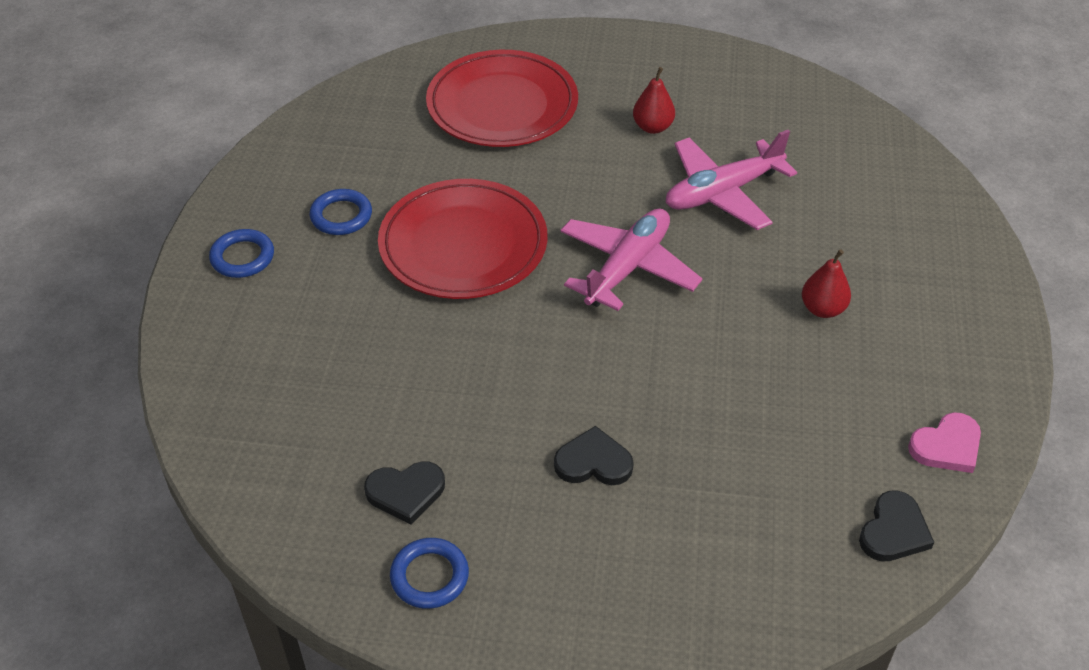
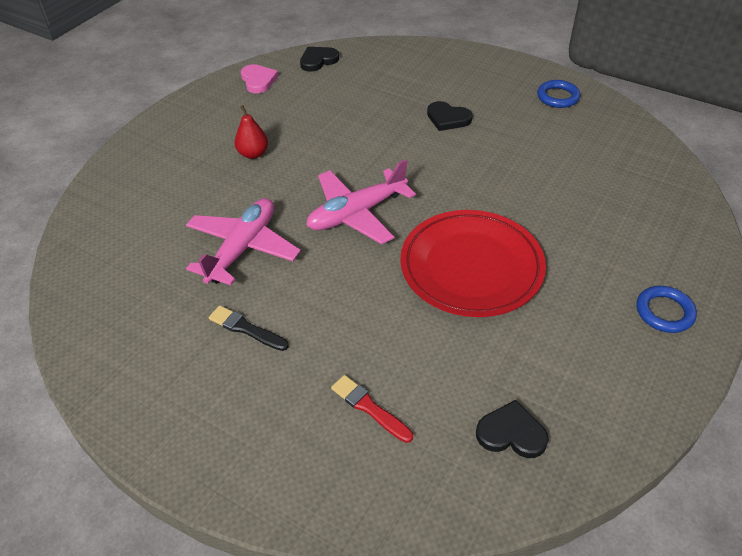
camera: 155 degrees left, 0 degrees up
blue ring [310,189,372,235] -> none
black heart [364,461,445,525] -> black heart moved to [476,400,549,458]
red plate [426,50,578,147] -> red brush [331,375,413,443]
red pear [633,67,675,134] -> black brush [209,305,289,351]
pink plane [666,130,797,230] -> pink plane turned 60 degrees counterclockwise [186,198,301,285]
pink heart [908,412,981,473] -> pink heart turned 75 degrees clockwise [241,64,278,93]

